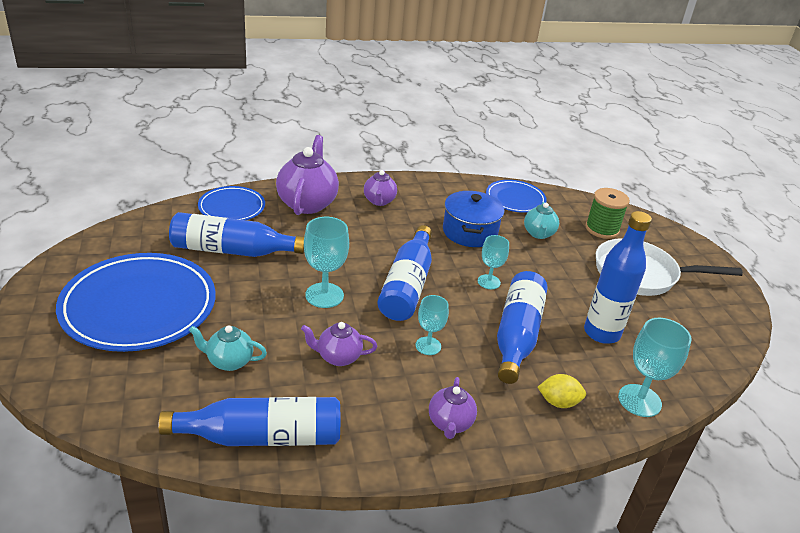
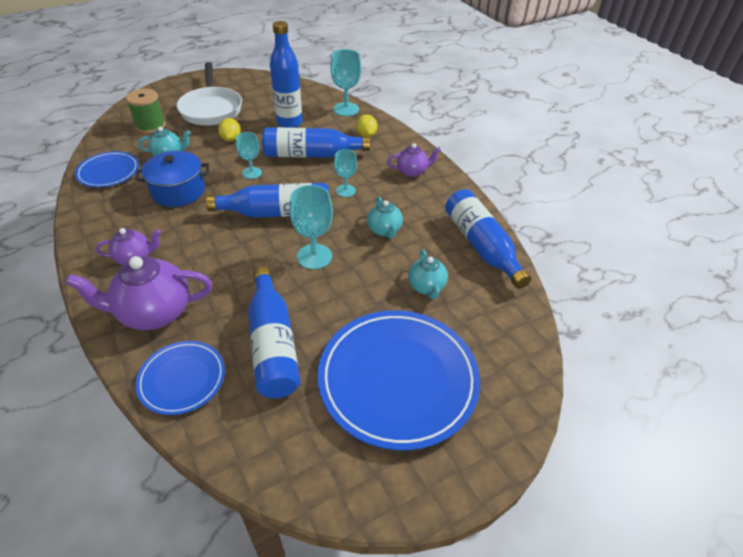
camera: 105 degrees left, 10 degrees up
purple teapot [301,322,377,366] -> turquoise teapot [367,197,403,239]
none -> yellow lemon [218,118,241,142]

